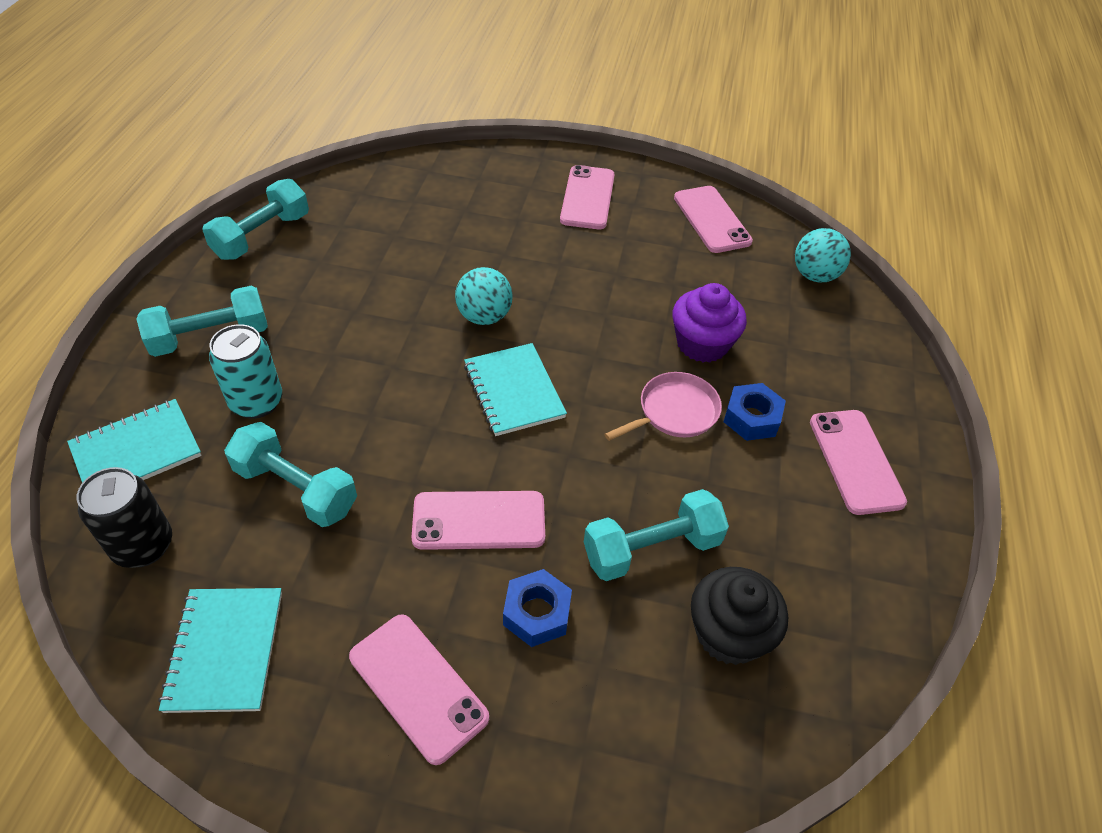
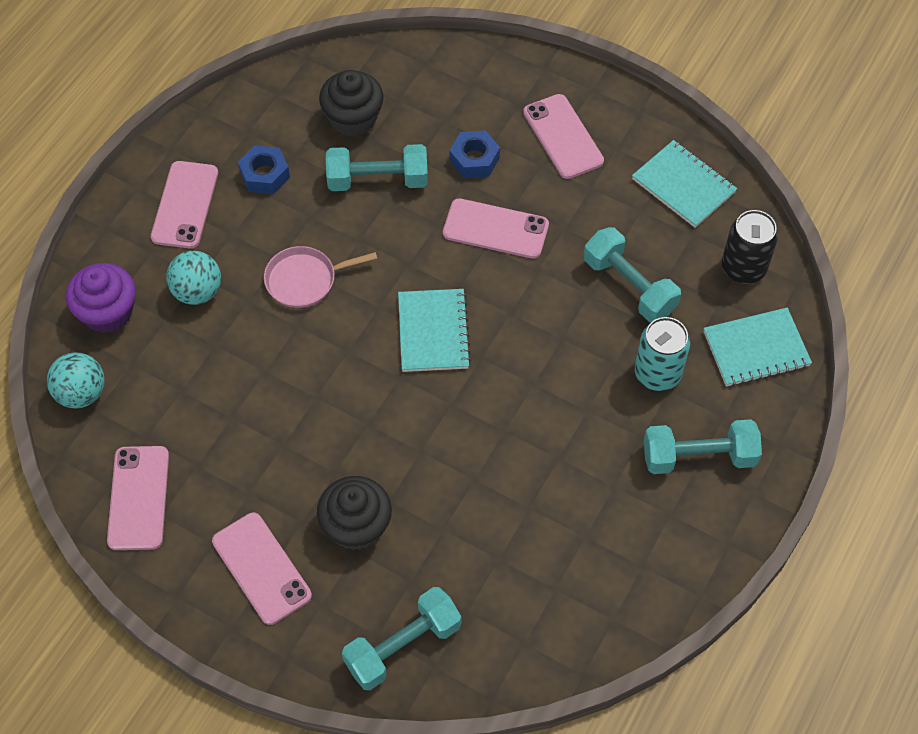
camera: 160 degrees left, 10 degrees up
turquoise notebook [158,588,282,713] -> turquoise notebook turned 60 degrees counterclockwise [632,140,737,228]
turquoise dumbbell [202,179,309,260] -> turquoise dumbbell moved to [342,587,461,690]
turquoise ball [455,267,513,325] -> turquoise ball moved to [166,251,221,305]
pink phone [560,165,615,229] -> pink phone turned 60 degrees counterclockwise [212,513,312,625]
purple cupcake [673,283,747,363] -> purple cupcake moved to [66,263,136,333]
blue nut [724,383,786,441] -> blue nut moved to [238,145,290,194]
none -> black cupcake [317,476,392,550]

